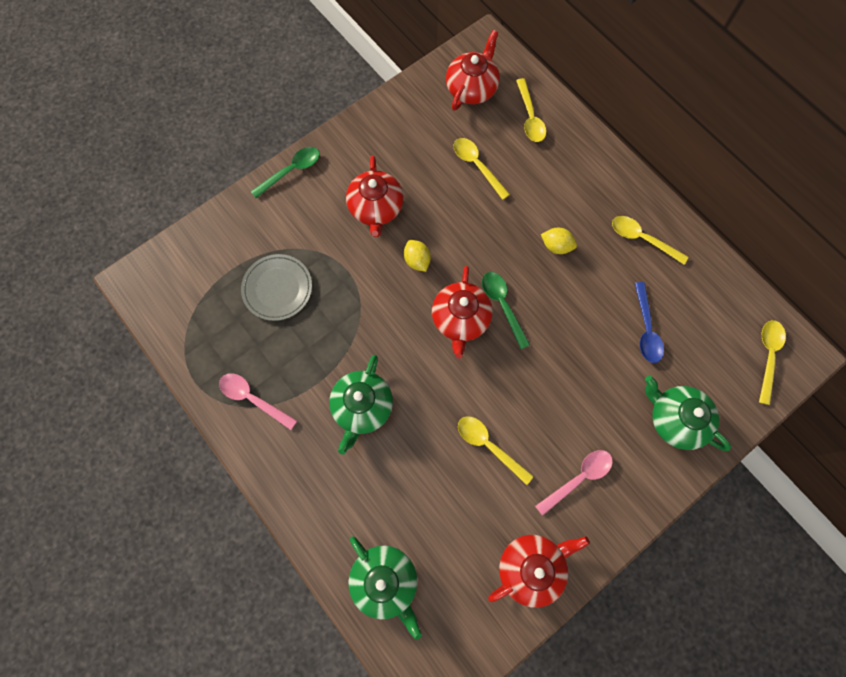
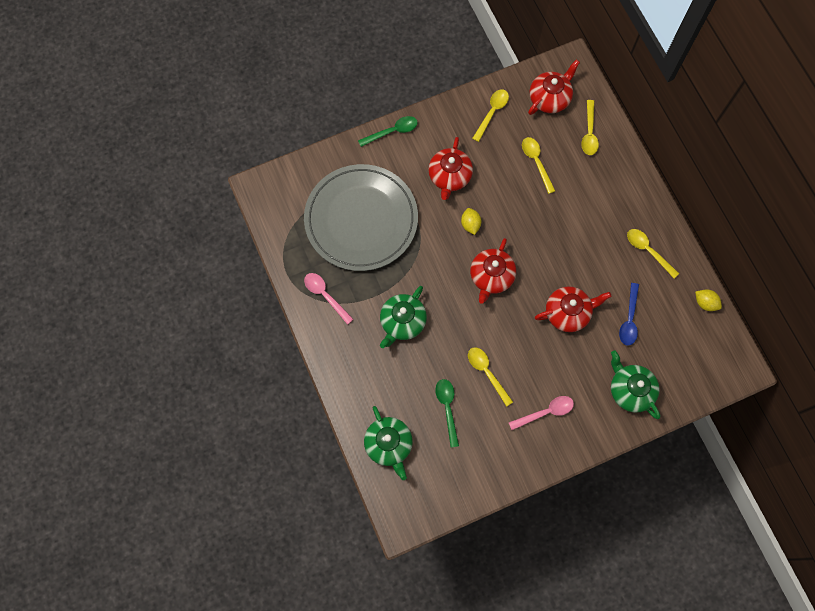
camera: 15 degrees right, 0 degrees up
grey plate [241,254,312,321] -> grey plate [304,164,418,271], size x2.10
green spoon [482,272,530,349] -> green spoon moved to [435,379,459,448]
red teapot [488,535,590,608] -> red teapot moved to [535,287,611,332]
yellow lemon [541,228,577,254] -> yellow lemon moved to [695,289,722,311]
yellow spoon [759,320,786,405] -> yellow spoon moved to [472,89,509,142]

